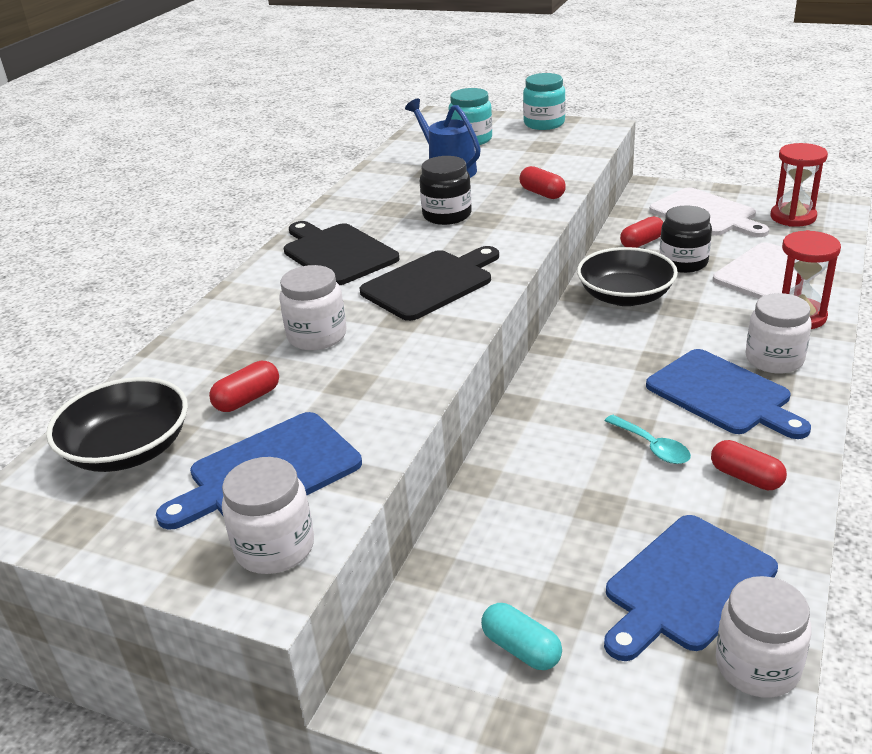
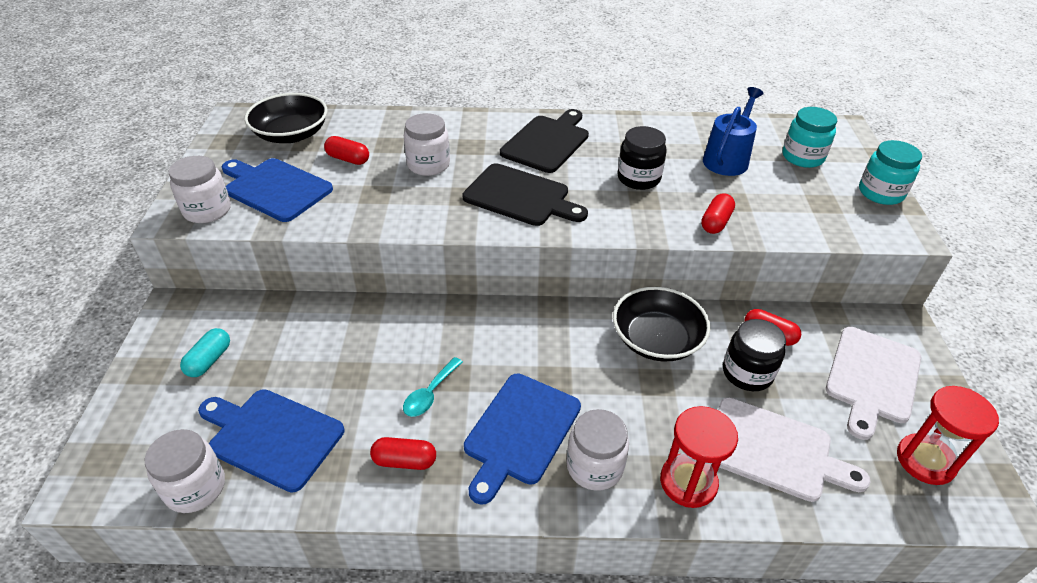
camera: 65 degrees right, 10 degrees up
red capsule [711,440,787,490] -> red capsule turned 75 degrees clockwise [370,437,436,470]

